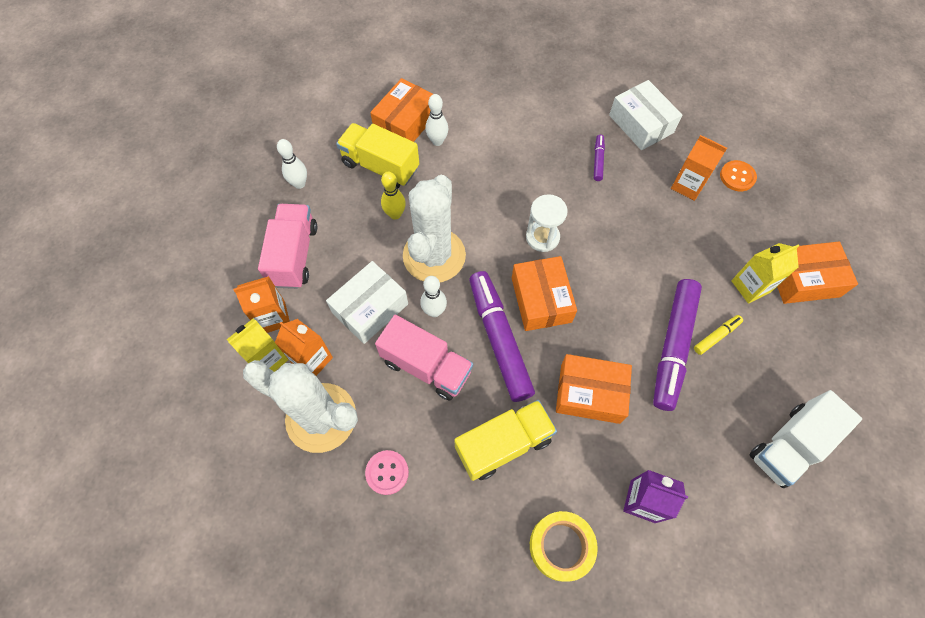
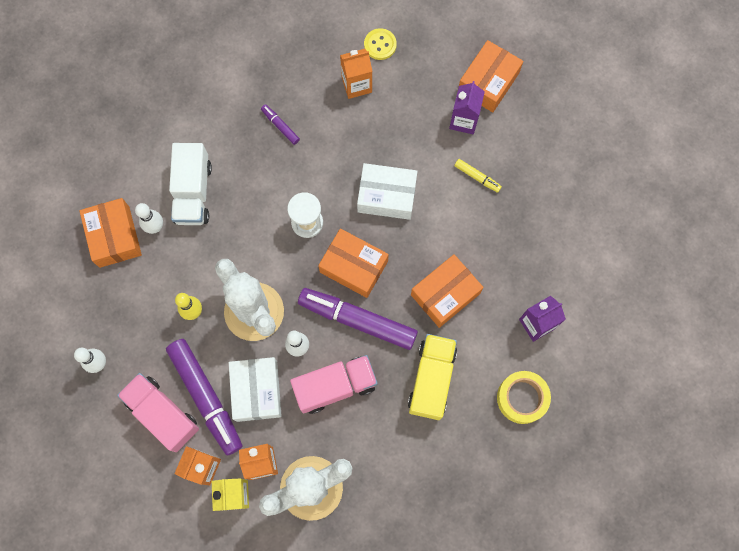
camera: 50 degrees left, 10 degrees up
yellow truck [336,123,419,188] -> none
pink button [365,450,409,495] -> none
white box [609,80,682,150] -> white box moved to [357,163,418,220]
purple marker [653,279,702,411] -> purple marker moved to [166,339,242,456]
yellow marker [694,315,743,355] -> yellow marker turned 120 degrees clockwise [454,159,502,193]
orange button [720,160,757,191] -> yellow button [364,28,397,60]
yellow carton [731,243,800,303] -> purple carton [449,81,485,134]
white truck [750,390,862,488] -> white truck moved to [169,143,212,225]

